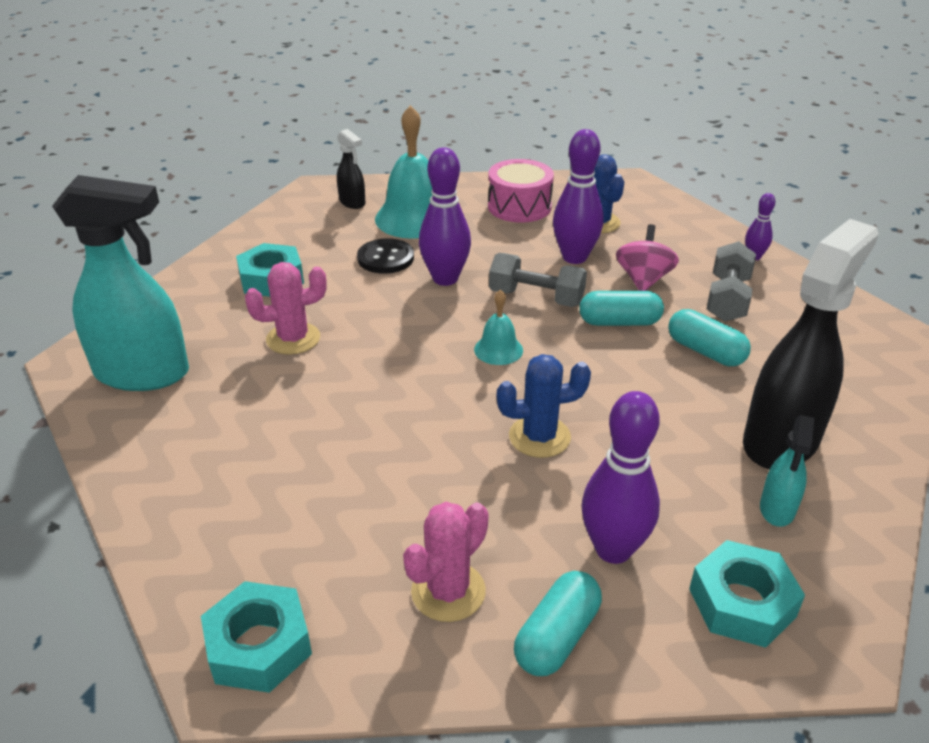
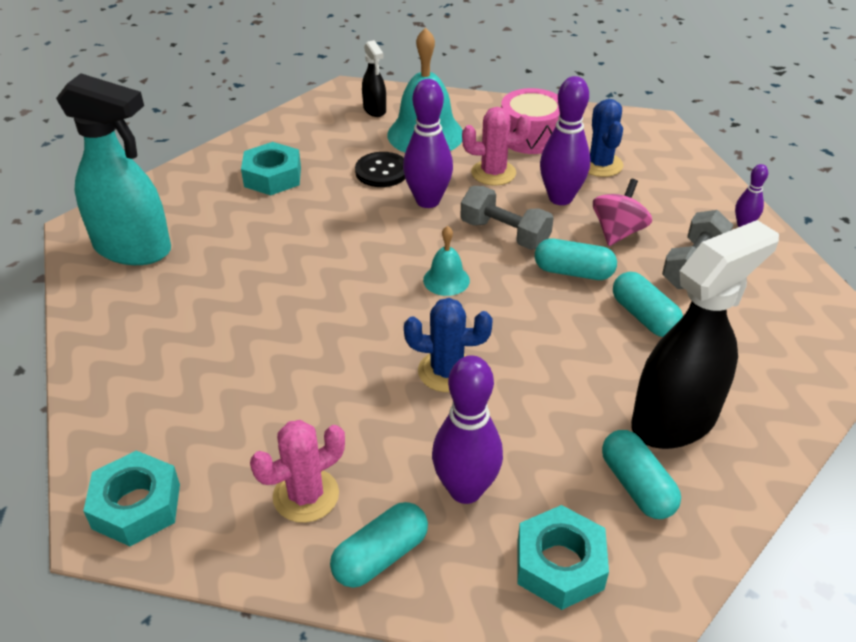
camera: 15 degrees right, 5 degrees up
pink cactus [245,262,327,355] -> pink cactus moved to [462,107,531,186]
turquoise spray bottle [760,415,814,527] -> turquoise capsule [602,430,681,519]

